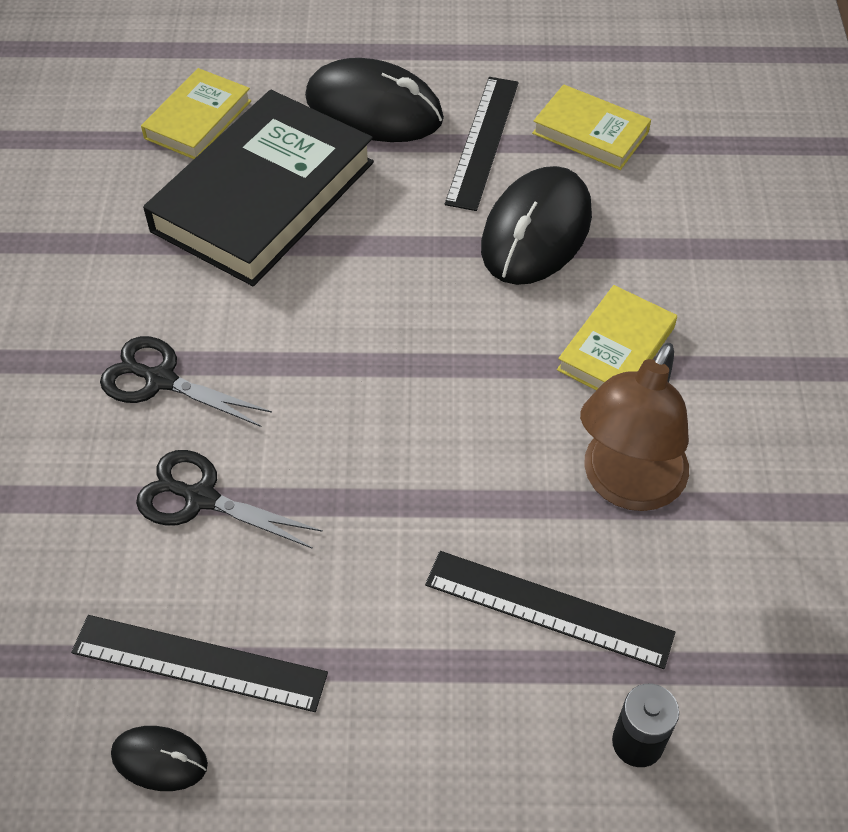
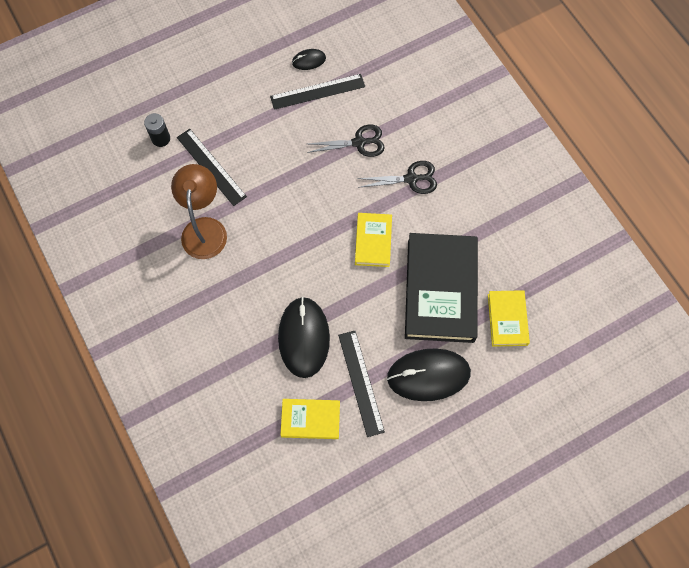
camera: 150 degrees right, 15 degrees up
black ruler [425,551,675,669] -> black ruler turned 60 degrees clockwise [177,129,247,206]
yellow book [557,285,677,390] -> yellow book moved to [355,213,392,267]

